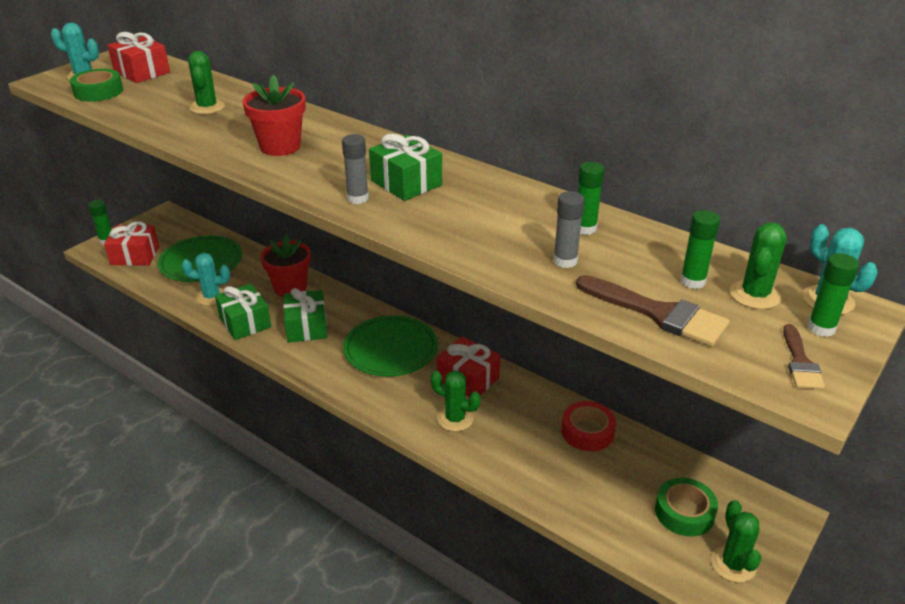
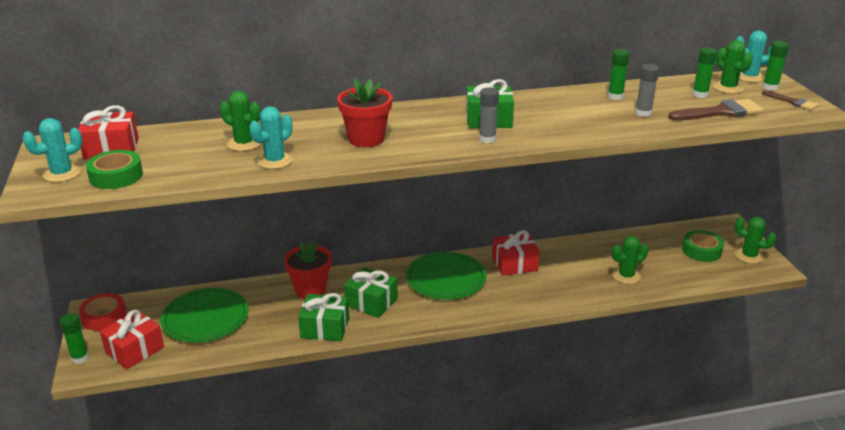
camera: 50 degrees left, 5 degrees down
turquoise cactus [182,253,230,306] -> turquoise cactus moved to [249,106,293,169]
green cactus [431,370,481,432] -> green cactus moved to [612,236,649,284]
red tape [561,401,616,451] -> red tape moved to [79,293,127,331]

